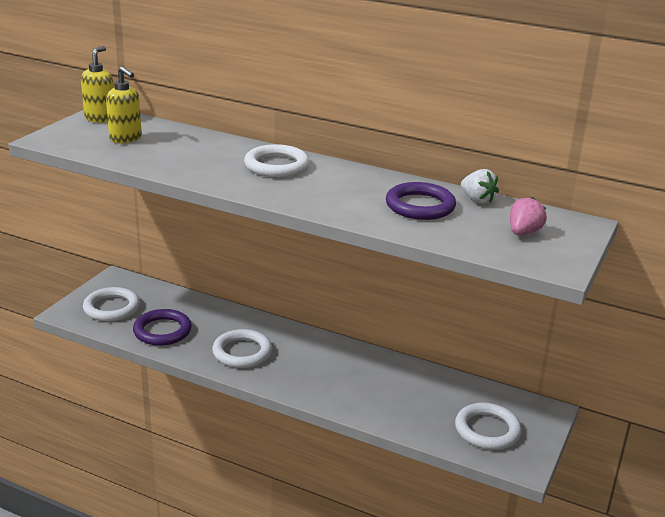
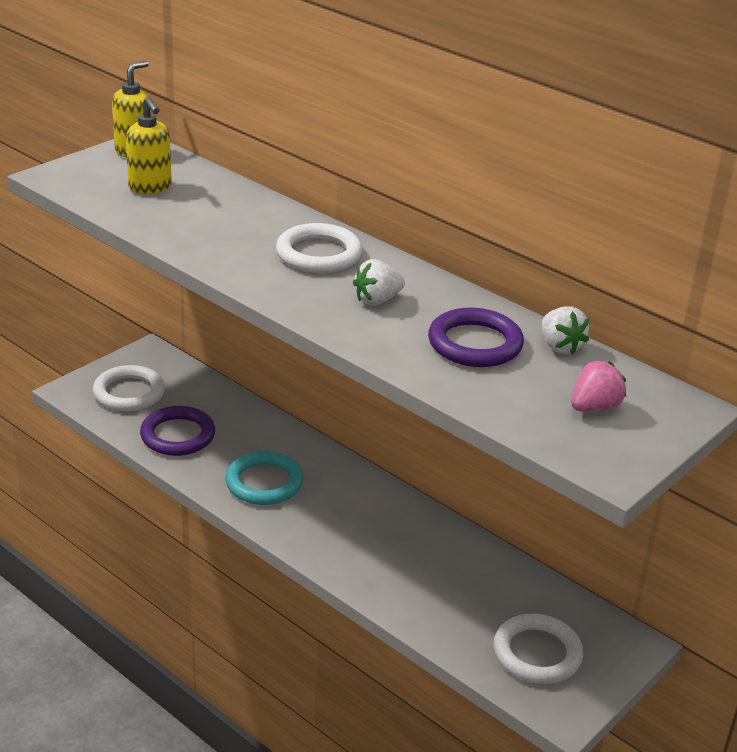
camera: 15 degrees right, 5 degrees up
white ring [212,329,272,368] -> turquoise ring [225,451,303,505]
none -> white strawberry [353,259,405,305]

